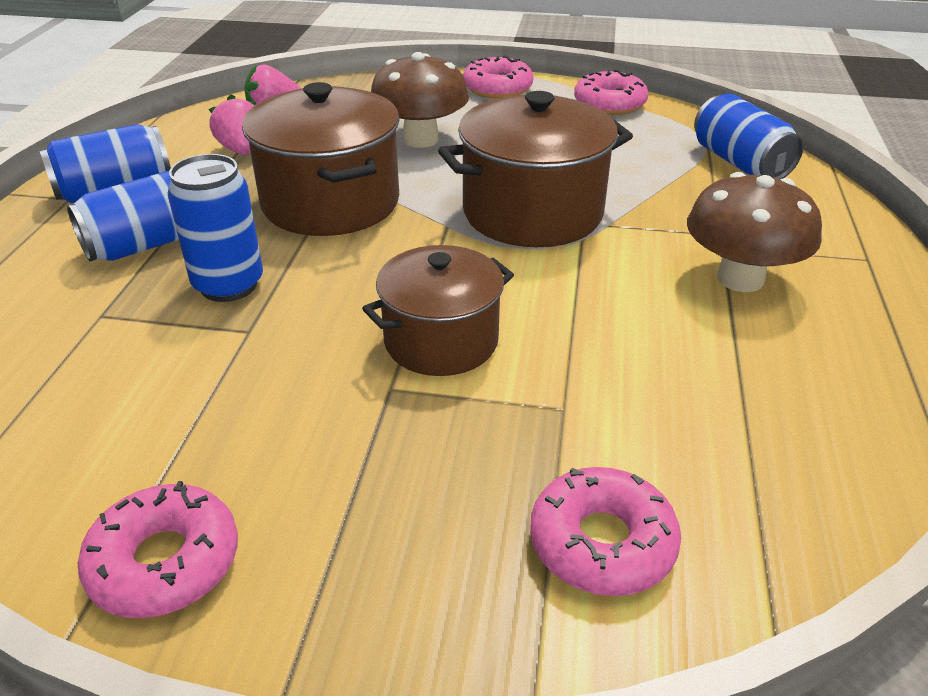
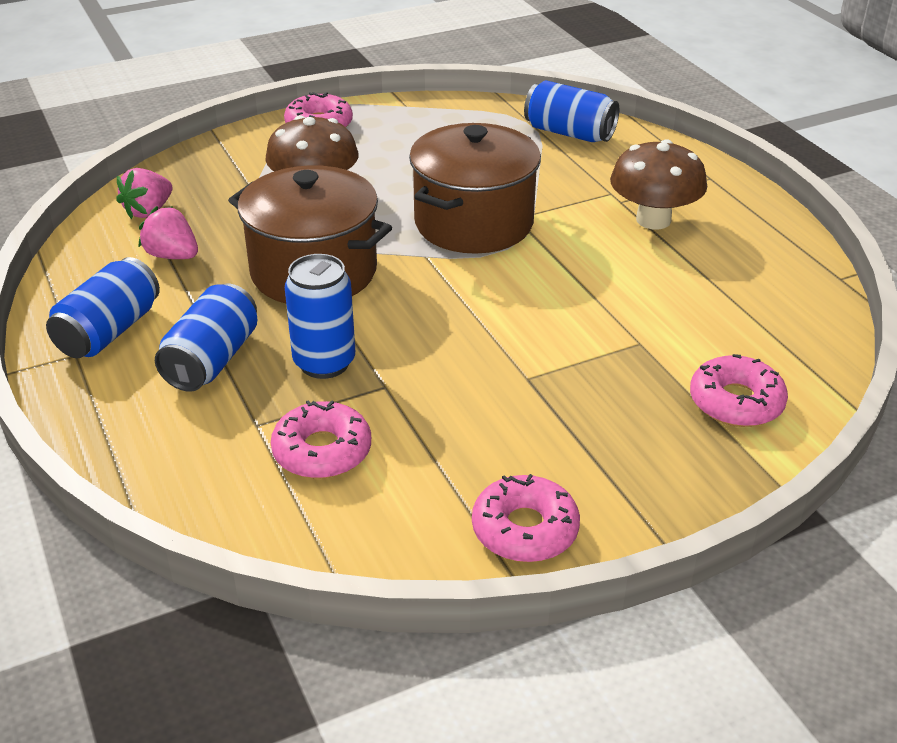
camera: 35 degrees left, 0 degrees up
brown pot [362,245,514,376] -> none
pink donut [574,69,648,115] -> pink donut moved to [271,400,371,479]

